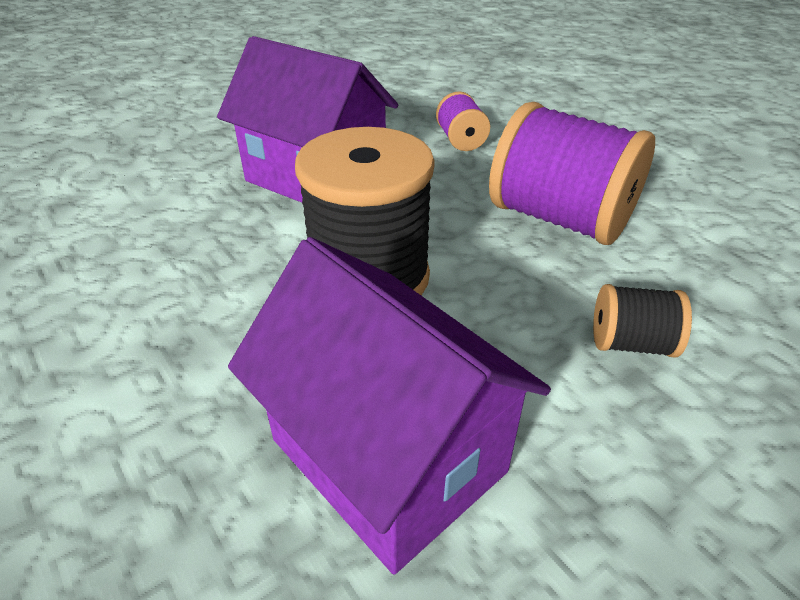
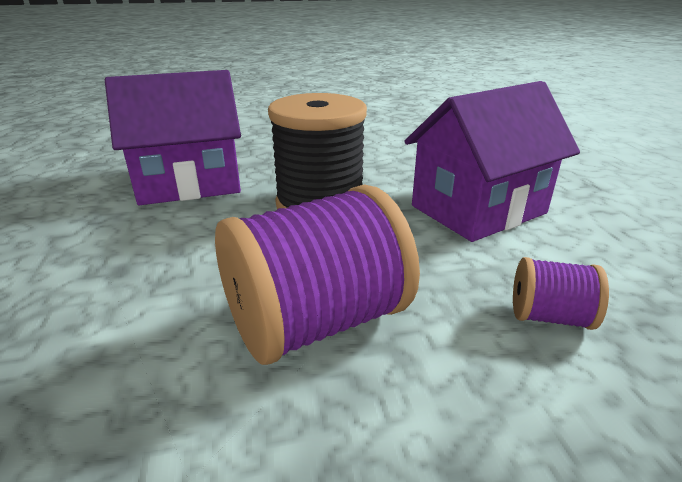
camera: 115 degrees right, 10 degrees down
black spool [593,284,692,358] -> none

